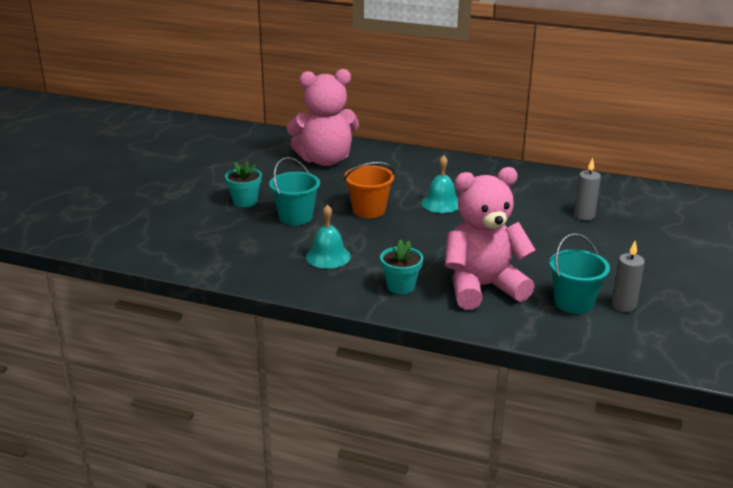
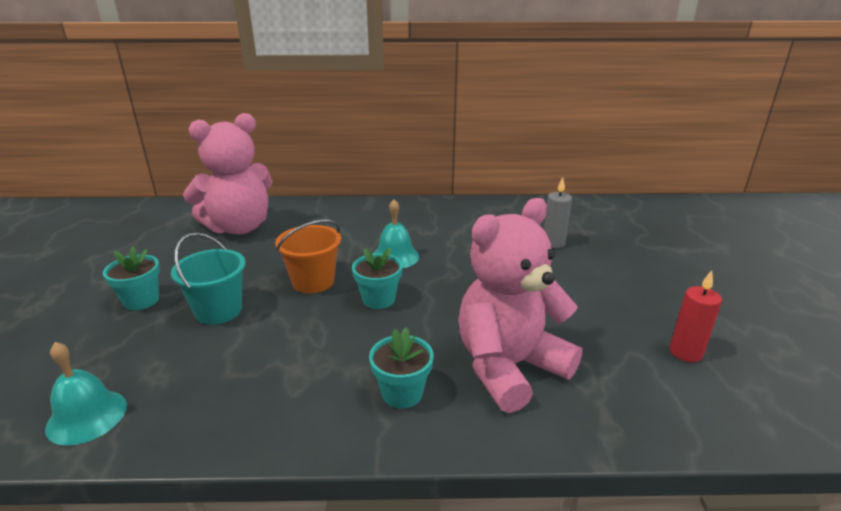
camera: 20 degrees left, 0 degrees up
turquoise bell [306,205,351,268] -> turquoise bell moved to [45,342,127,446]
turquoise bucket [549,233,610,314] -> none
grey candle [612,240,645,312] -> red candle [670,270,722,362]
none -> turquoise flower pot [352,248,403,309]

